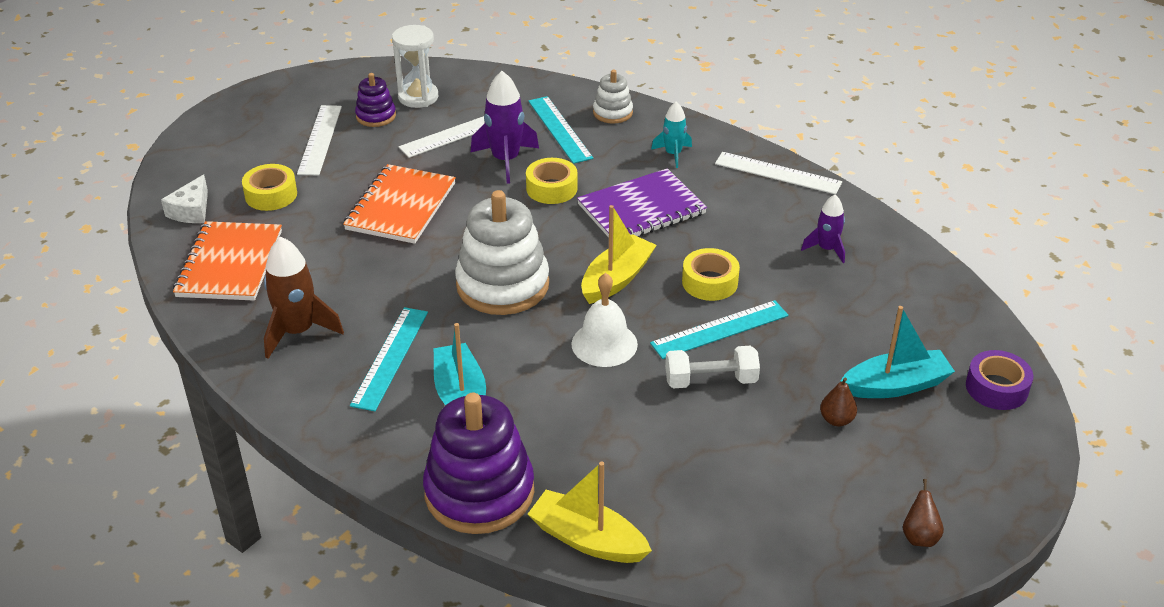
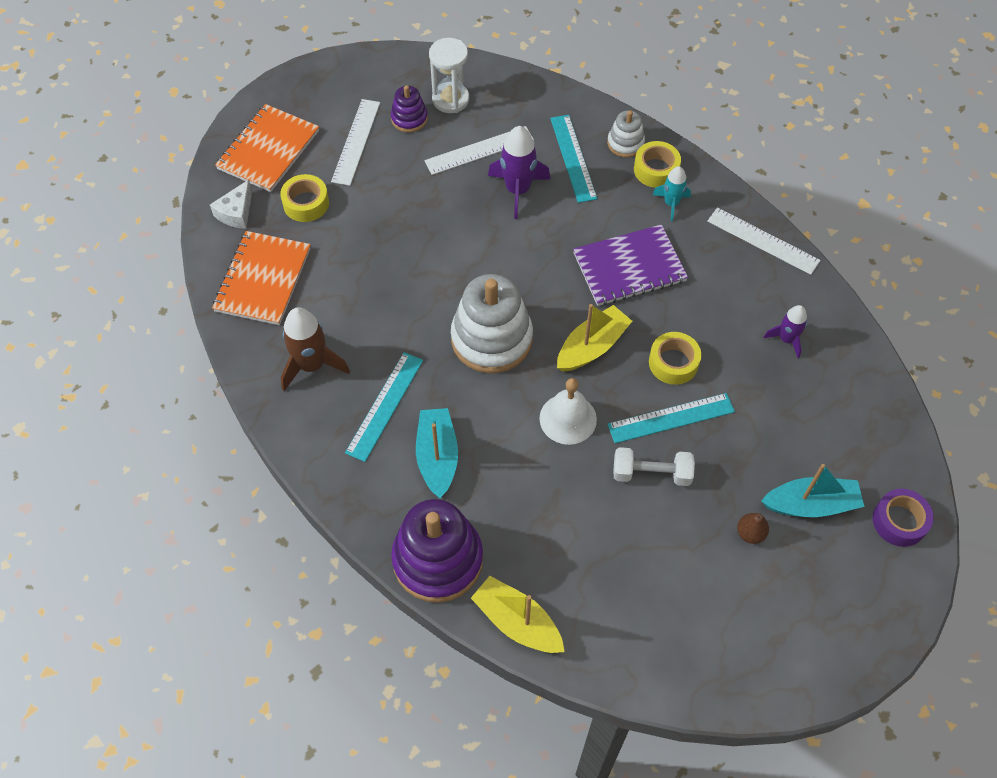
camera: 10 degrees right, 20 degrees up
orange notebook [343,164,456,244] -> orange notebook moved to [215,104,319,192]
yellow tape [526,158,578,204] -> yellow tape moved to [634,141,681,188]
brown pear [903,479,944,547] -> none

